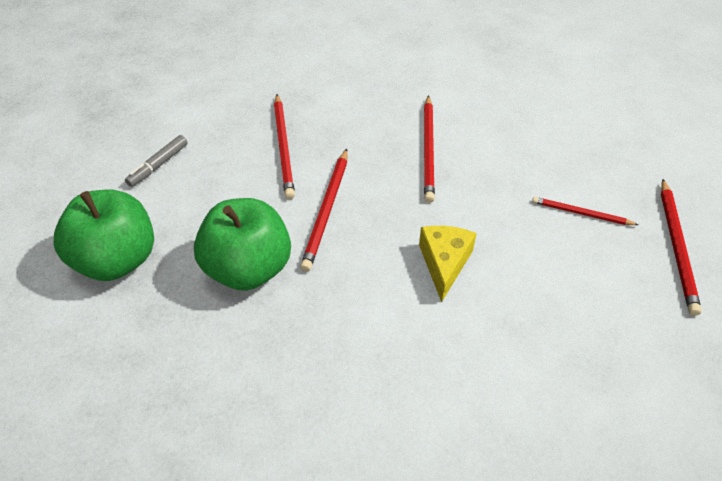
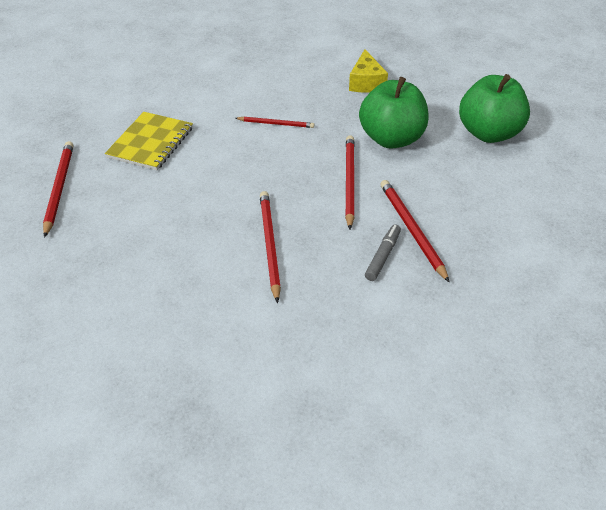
camera: 170 degrees right, 5 degrees down
grey marker [125,135,188,187] -> grey marker moved to [365,224,401,281]
yellow cheese [419,226,477,302] -> yellow cheese moved to [349,49,388,93]
red pencil [532,197,639,225] -> red pencil moved to [235,117,314,128]
none -> yellow notebook [105,112,193,170]

